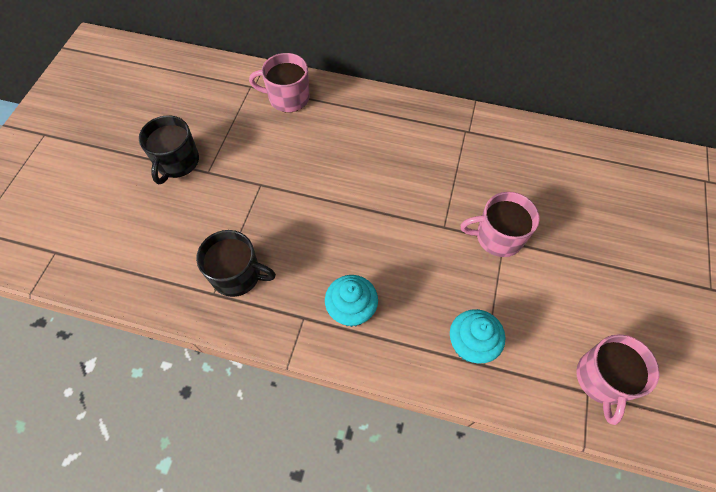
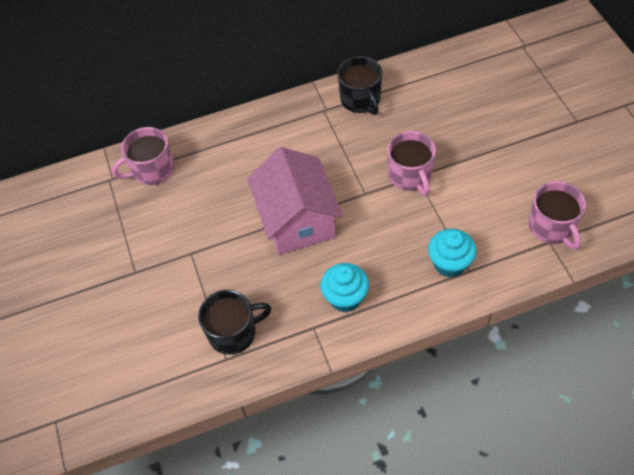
camera: 30 degrees left, 5 degrees down
black mug [139,115,199,184] -> black mug moved to [337,56,382,115]
pink mug [460,192,540,257] -> pink mug turned 75 degrees counterclockwise [387,131,436,195]
none -> pink house [247,147,343,255]

